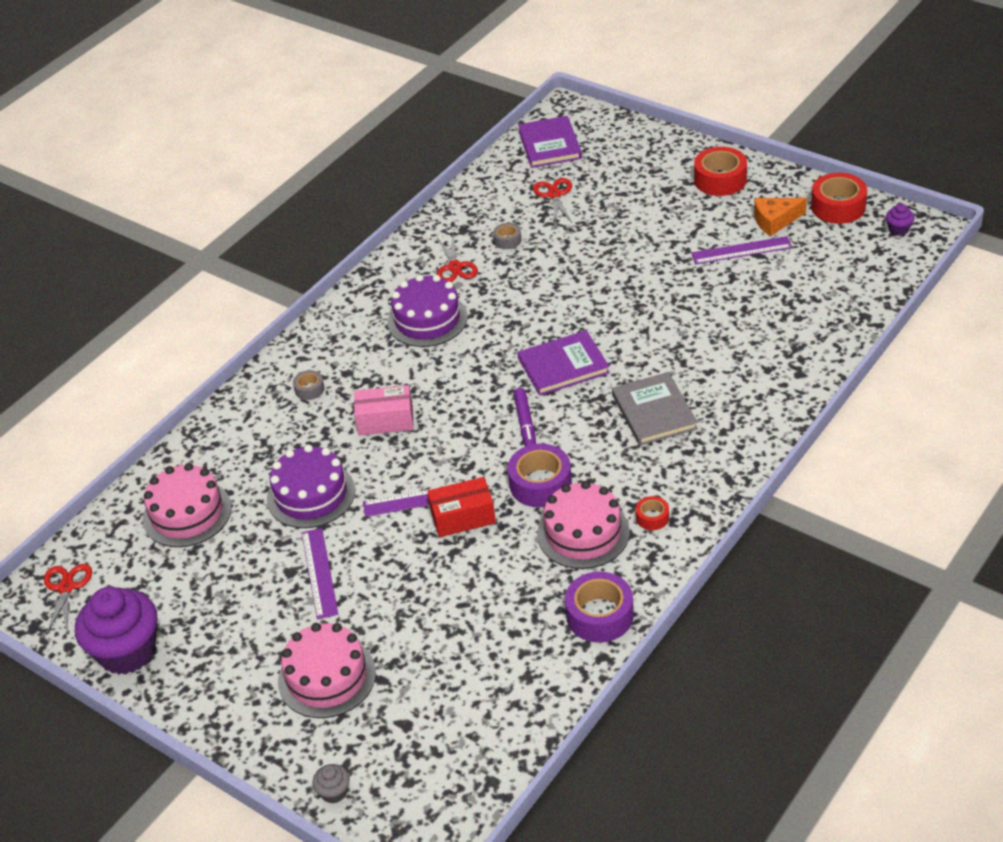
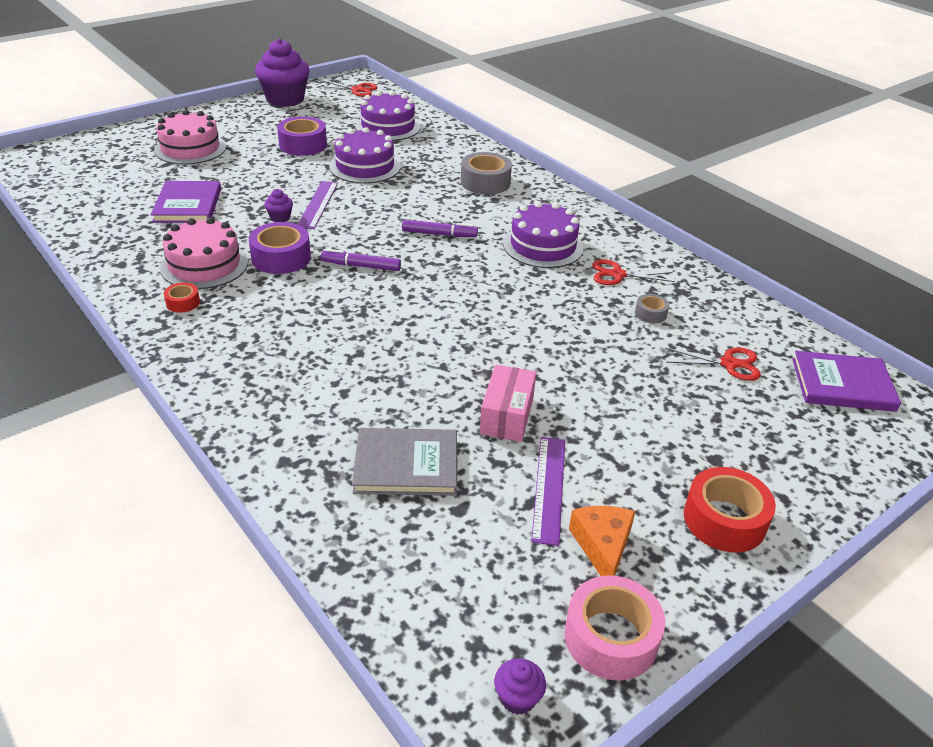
camera: 100 degrees right, 5 degrees down
pink cake [143,463,232,547] -> purple cake [355,91,421,141]
grey tape [293,370,325,400] -> grey tape [461,152,512,195], size x1.93
purple ruler [302,528,338,619] -> none
grey cupcake [312,764,350,803] -> none
pink box [354,385,414,436] -> pink box moved to [480,365,536,442]
red box [427,477,496,537] -> purple cupcake [264,189,293,222]
purple book [518,330,610,396] -> purple book moved to [151,181,221,223]
purple tape [565,572,634,643] -> purple tape moved to [277,117,327,156]
grey book [612,372,698,446] -> grey book moved to [352,428,457,496]
red tape [811,173,867,224] -> pink tape [564,576,665,680]
none -> purple marker [402,220,478,237]

